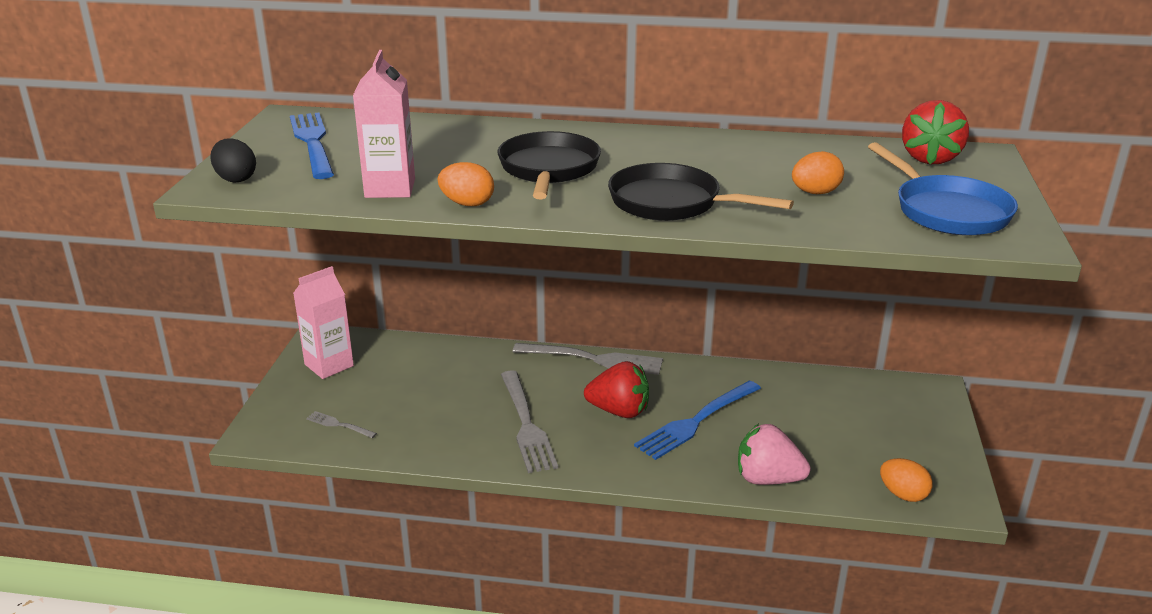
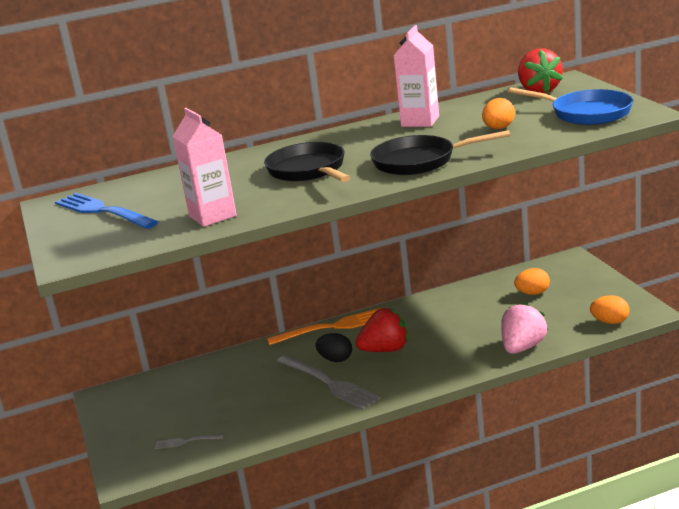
camera: 25 degrees left, 5 degrees down
black egg [210,138,256,183] -> black egg moved to [316,333,352,362]
pink carton [293,266,354,379] -> pink carton moved to [393,25,439,127]
orange egg [438,162,494,206] -> orange egg moved to [514,268,550,295]
grey fork [513,343,663,375] -> orange fork [267,308,381,346]
blue fork [634,381,761,460] -> none
pink strawberry [738,424,811,485] -> pink strawberry turned 135 degrees clockwise [501,302,548,354]

